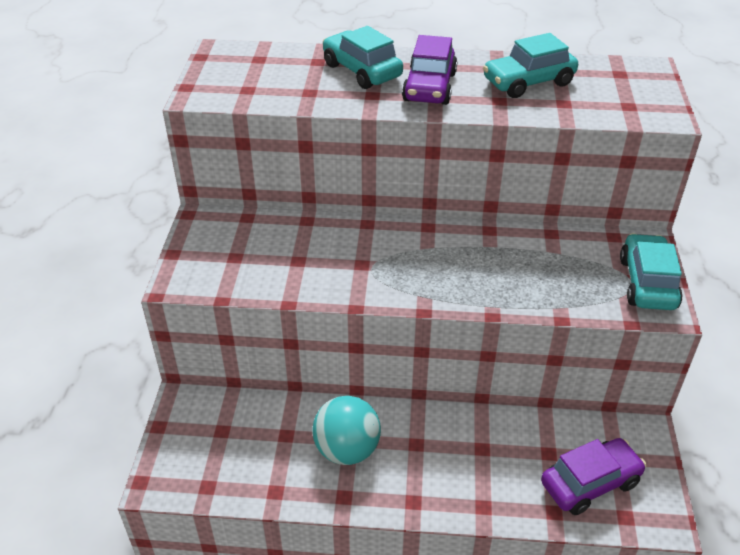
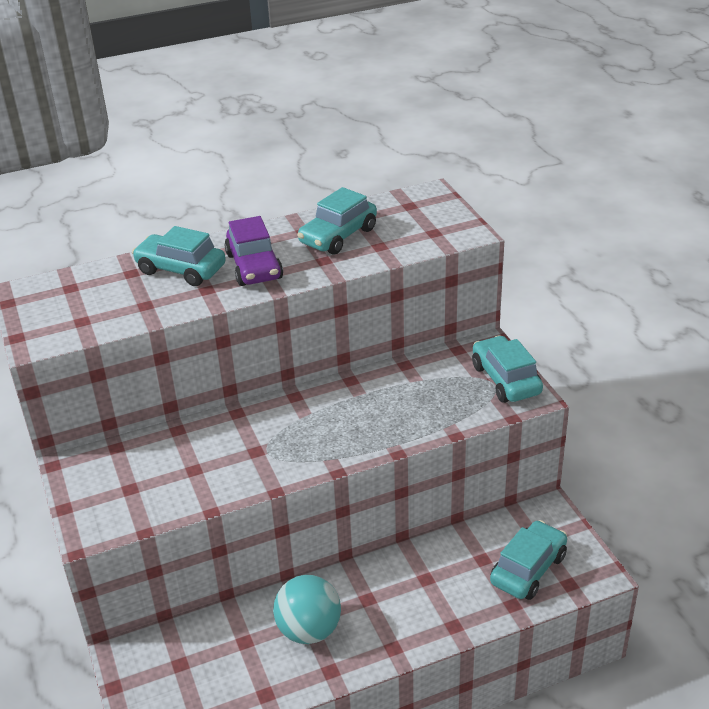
camera: 25 degrees left, 5 degrees down
purple car [541,438,646,515] -> turquoise car [490,520,567,600]

